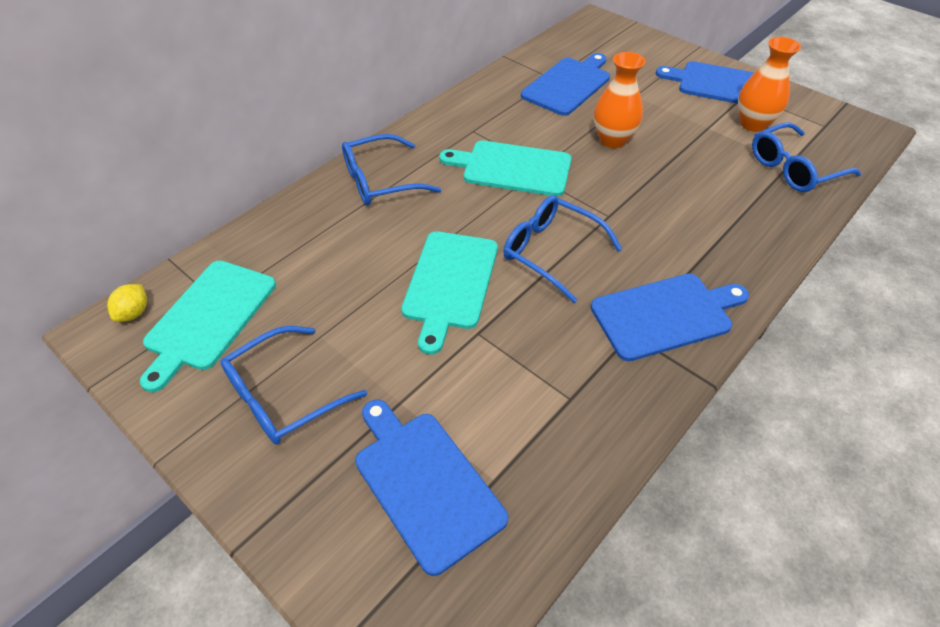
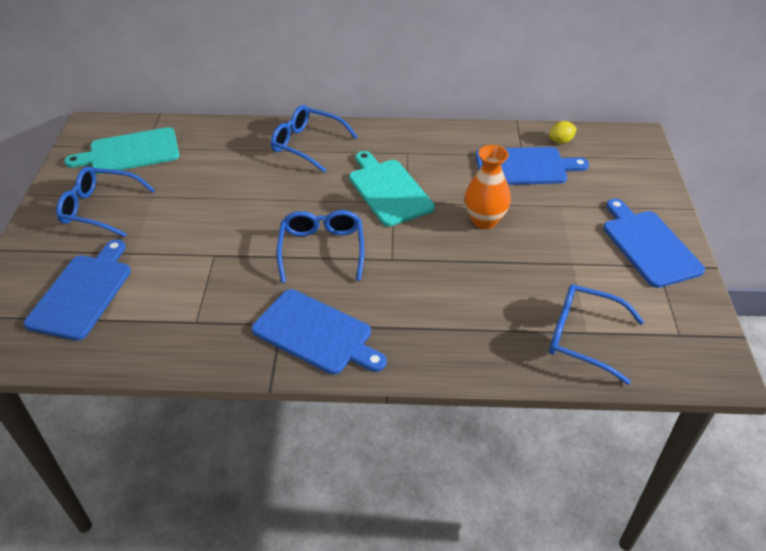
camera: 50 degrees right, 5 degrees down
yellow lemon [107,284,147,322] -> yellow lemon moved to [549,121,577,144]
turquoise cutting board [401,231,498,354] -> none
orange vase [738,37,801,132] -> none

